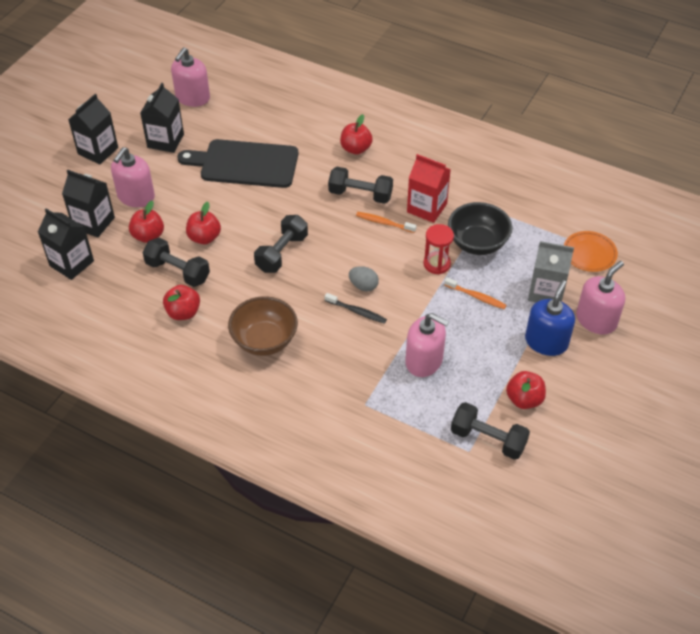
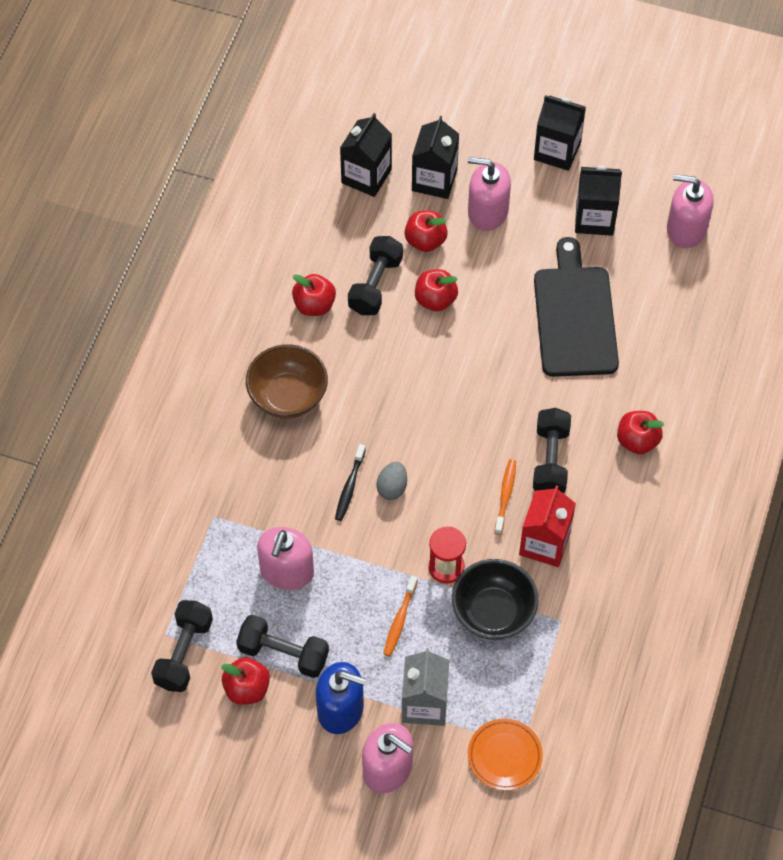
camera: 80 degrees right, 10 degrees up
black dumbbell [254,215,308,273] -> black dumbbell moved to [236,615,329,678]

